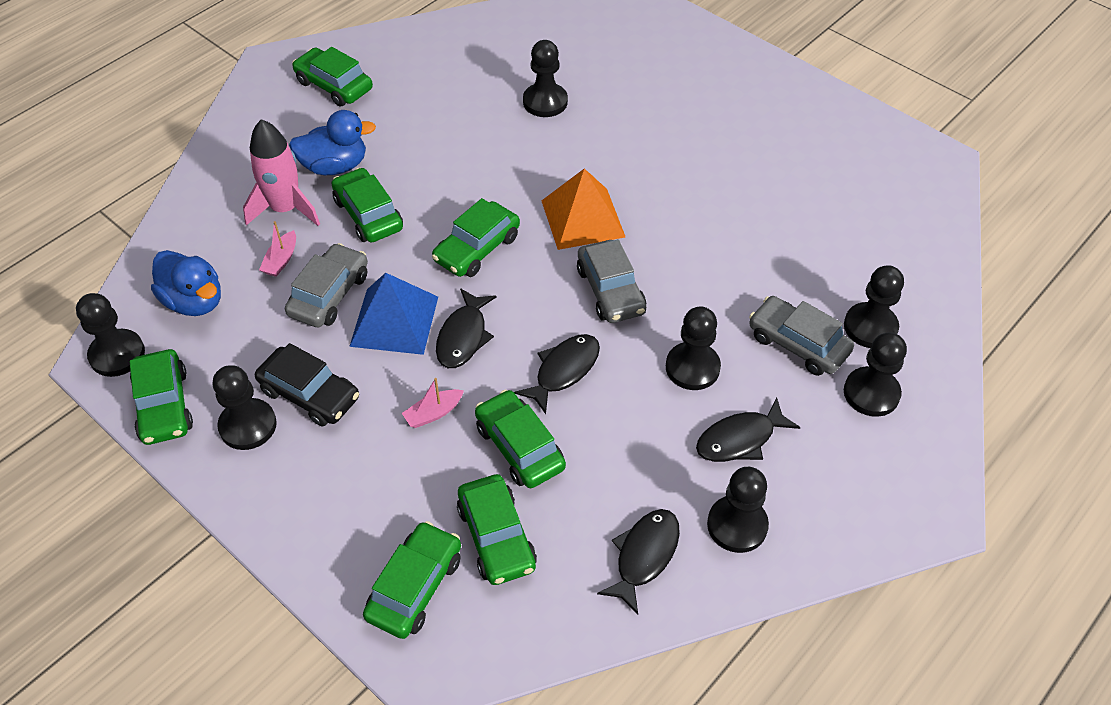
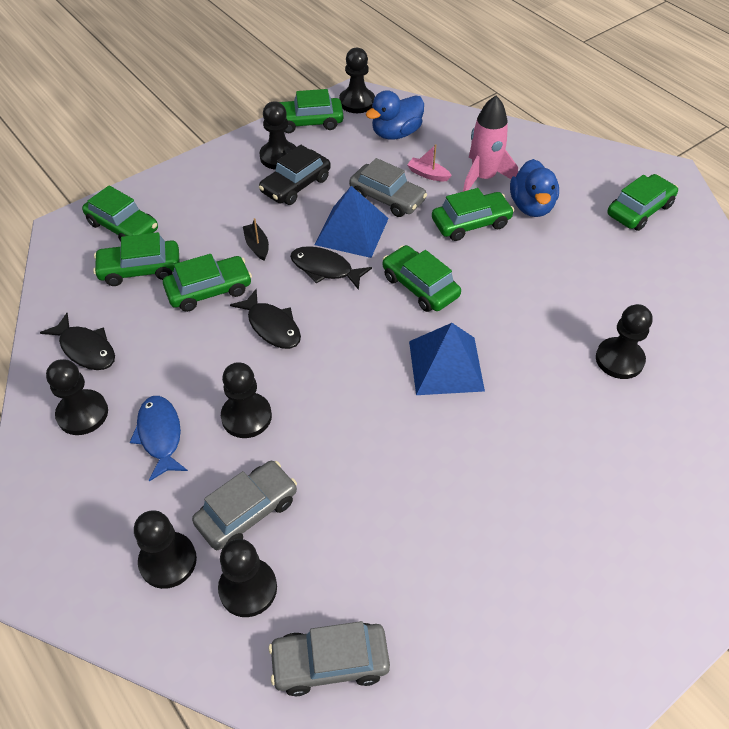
camera: 100 degrees right, 0 degrees up
pink boat [402,378,464,428] -> black boat [243,218,269,261]
orange pyramid [542,168,625,250] -> blue pyramid [409,323,485,395]
grey car [577,239,646,323] -> grey car moved to [269,621,390,696]
black fish [696,398,800,462] -> blue fish [130,396,188,481]

